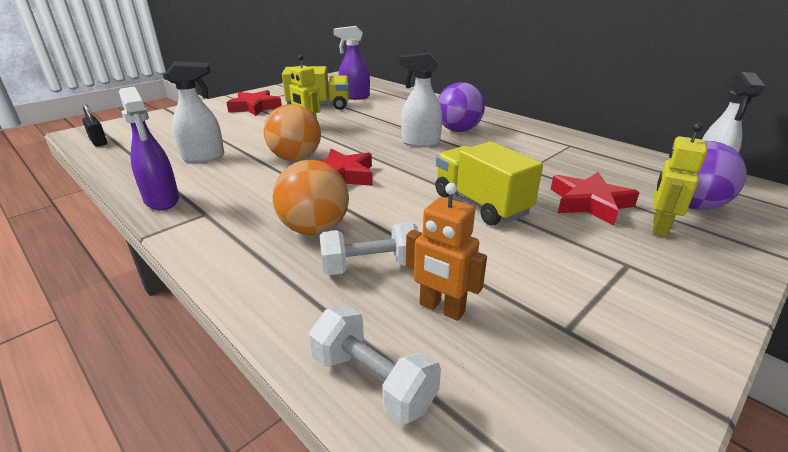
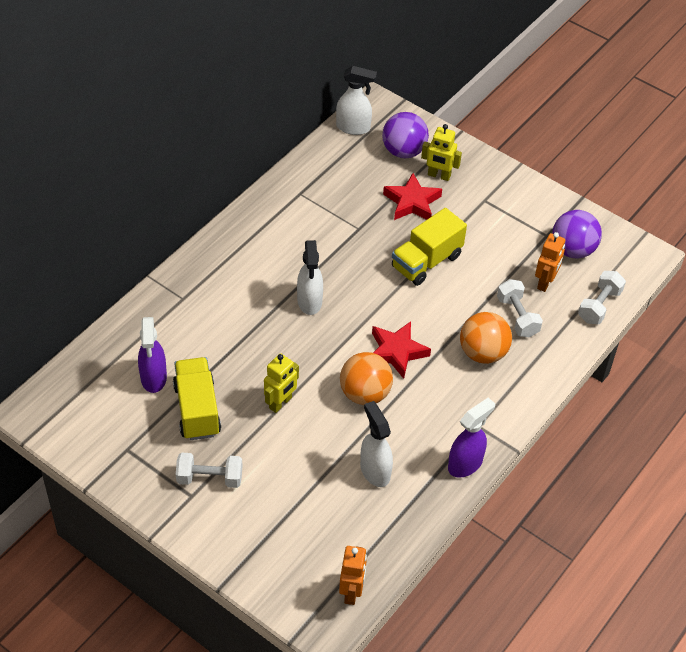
camera: 100 degrees left, 20 degrees up
black padlock [82,104,107,146] -> orange robot [339,546,367,605]
red star [226,90,282,116] -> white dumbbell [176,452,242,488]
purple ball [438,82,485,132] -> purple ball moved to [552,210,602,259]

